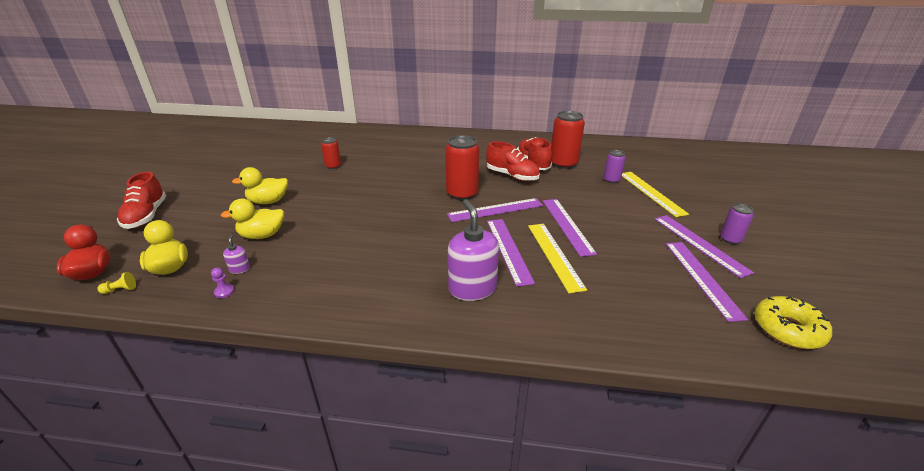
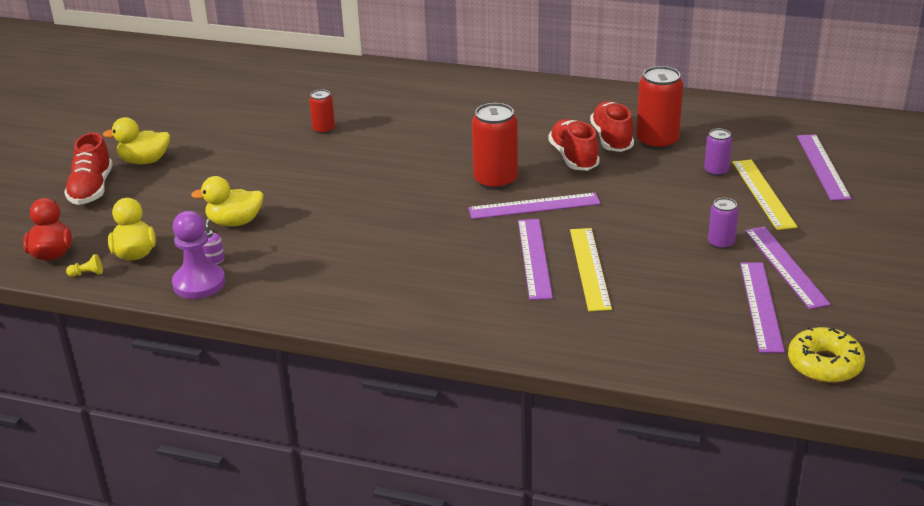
camera: 10 degrees right, 0 degrees up
purple pawn [211,267,235,298] -> purple pawn [172,211,225,299], size x2.48
yellow duck [232,167,288,204] -> yellow duck moved to [103,117,170,164]
purple soap dispenser [448,199,499,301] -> none
red shoe [486,141,540,181] -> red shoe turned 150 degrees counterclockwise [548,119,600,170]
purple ruler [543,199,597,257] -> purple ruler moved to [797,134,852,201]
purple can [720,204,754,244] -> purple can moved to [708,198,738,249]

